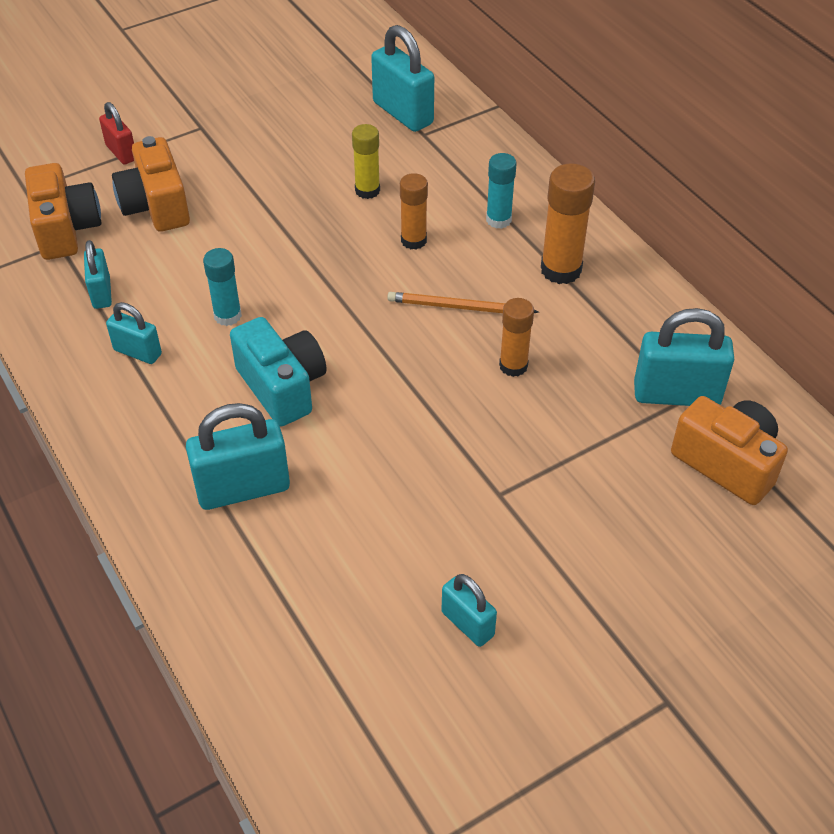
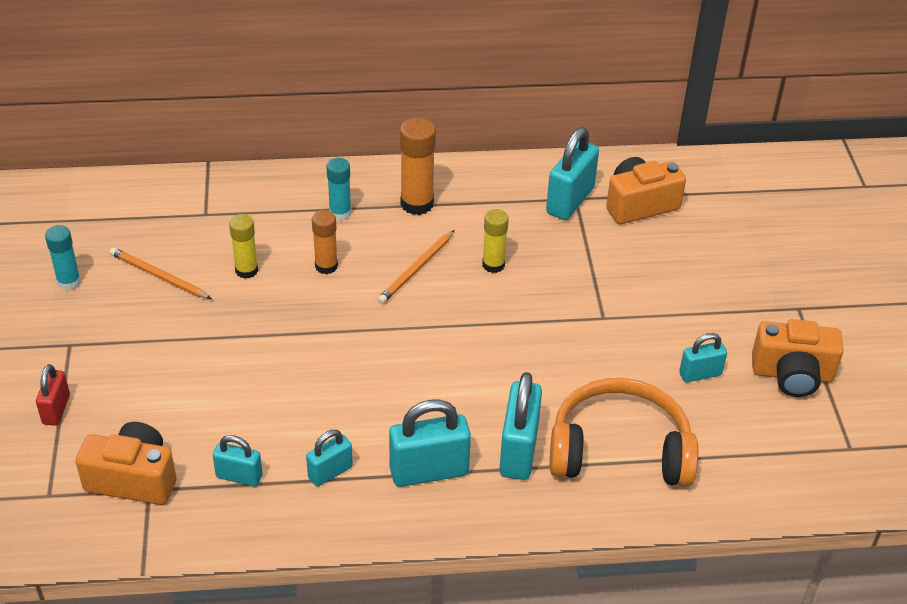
camera: 65 degrees left, 5 degrees down
red padlock [99,102,134,165] -> red padlock turned 75 degrees counterclockwise [36,364,70,426]
orange camera [112,136,190,232] -> orange camera moved to [752,319,844,397]
turquoise glue stick [203,248,242,326] -> turquoise glue stick moved to [45,225,81,290]
turquoise camera [230,317,326,426] -> none
turquoise padlock [371,25,434,132] -> turquoise padlock moved to [389,399,471,487]
orange glue stick [499,298,534,377] -> yellow glue stick [482,209,509,273]
none -> orange pencil [109,247,212,299]
none -> orange headphones [550,378,698,486]

